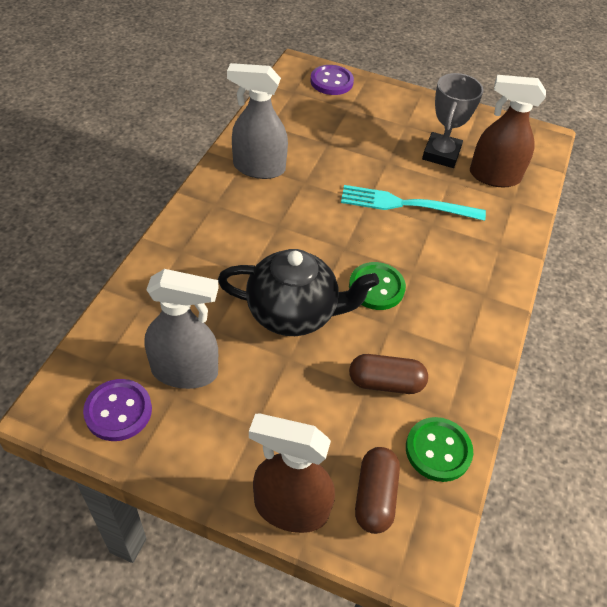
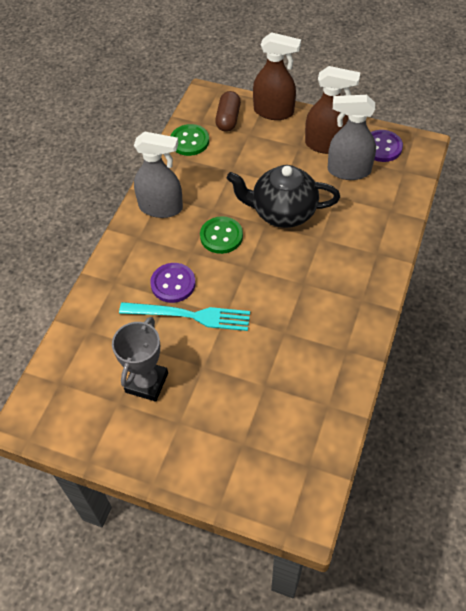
camera: 175 degrees left, 5 degrees up
grey spray bottle [227,63,288,179] -> grey spray bottle moved to [134,131,183,218]
purple button [310,65,354,95] -> purple button moved to [150,263,196,303]
brown capsule [349,354,428,394] -> none
brown spray bottle [470,75,546,187] -> brown spray bottle moved to [305,66,360,154]

